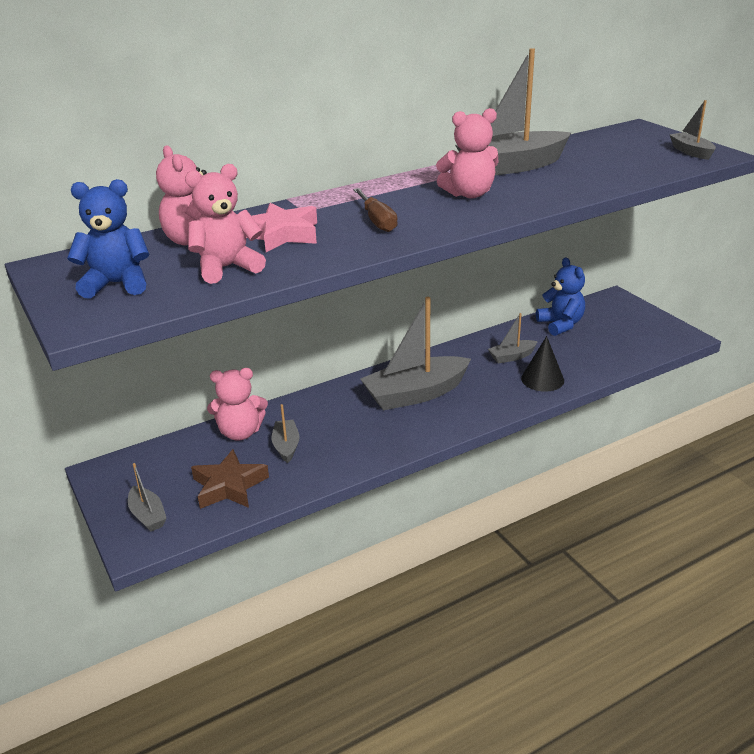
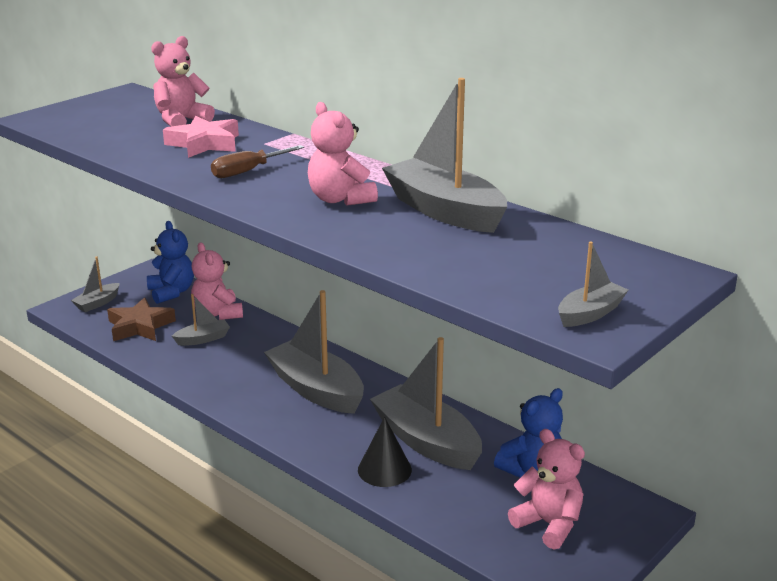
camera: 70 degrees right, 5 degrees down
blue teddy bear [67,179,150,299] -> blue teddy bear moved to [147,221,194,304]
pink teddy bear [185,164,266,284] -> pink teddy bear moved to [508,429,585,550]
grey boat [488,313,538,364] -> grey boat [370,337,482,470], size x2.06

